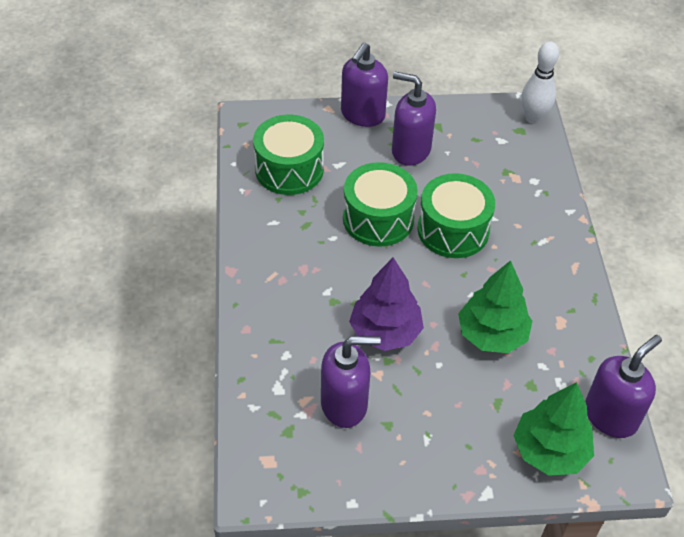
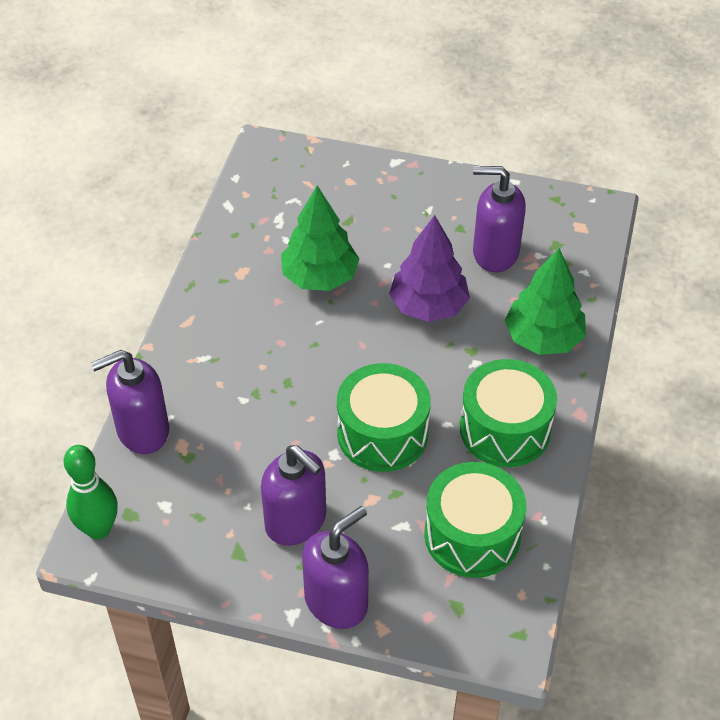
camera: 160 degrees left, 0 degrees up
green drum [418,173,495,258] -> green drum moved to [460,359,557,467]
green tree [513,382,594,476] -> green tree moved to [504,248,586,355]
white bowling pin [521,41,559,124] -> green bowling pin [64,445,118,539]
purple soap dispenser [585,335,662,438] -> purple soap dispenser moved to [91,350,169,454]

